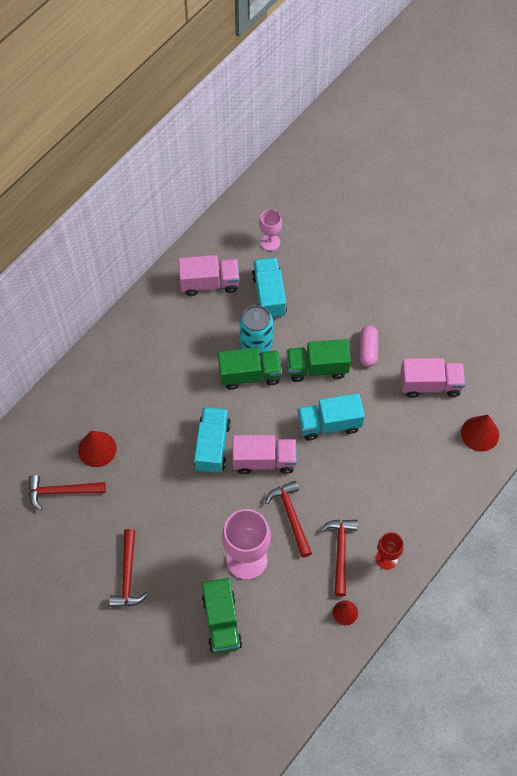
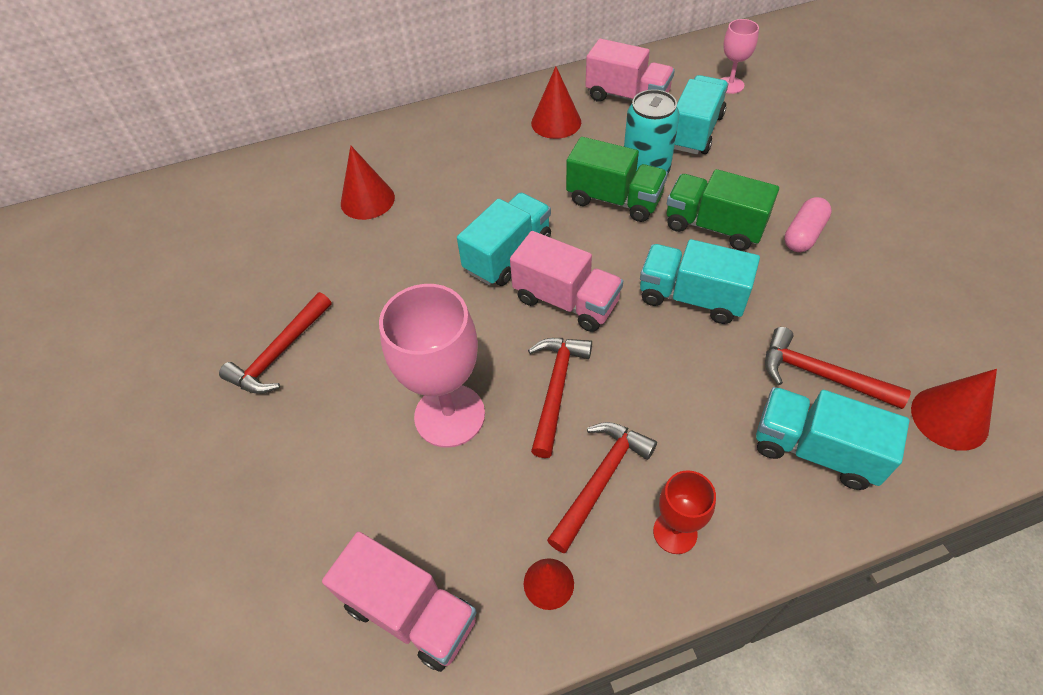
camera: 35 degrees right, 10 degrees down
red hammer [29,475,106,511] -> red hammer moved to [765,327,911,409]
green truck [202,578,242,654] -> none
pink truck [400,358,465,398] -> pink truck moved to [322,532,477,672]
none -> red cone [531,66,581,139]
none -> turquoise truck [756,387,909,490]

